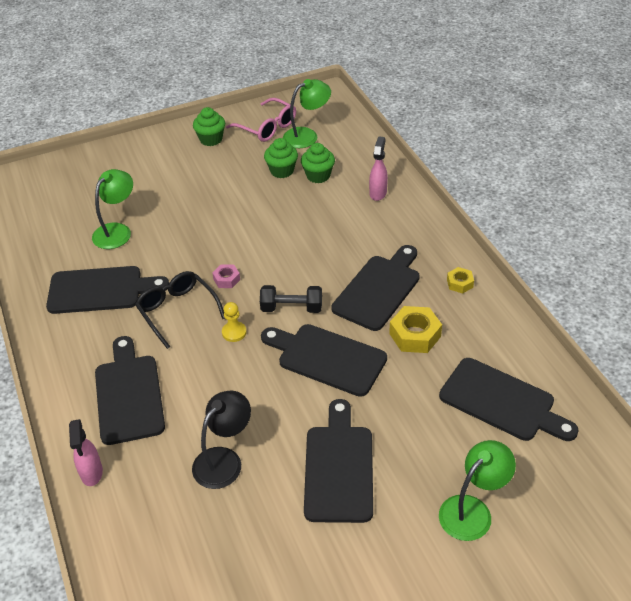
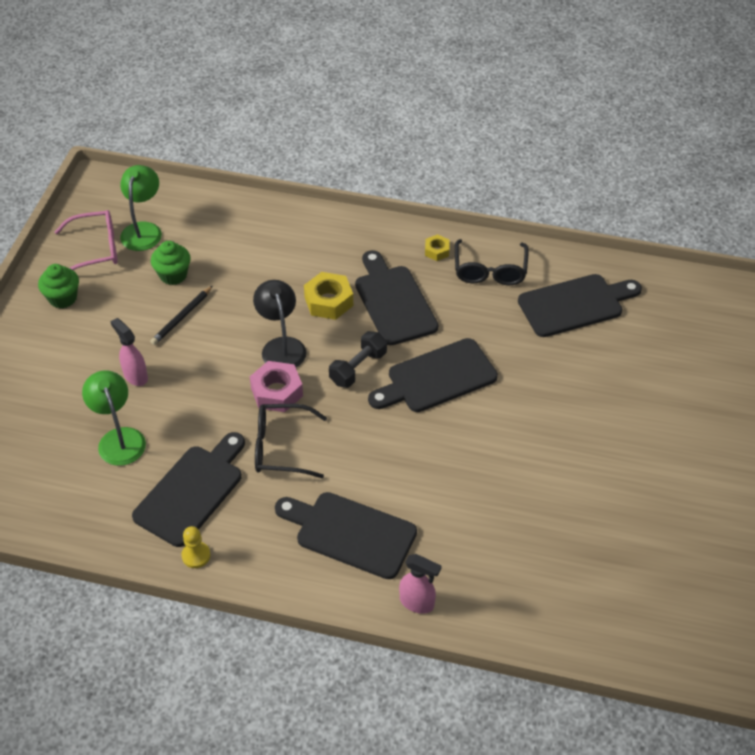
camera: 55 degrees left, 5 degrees up
black lamp [192,390,251,489] -> black lamp moved to [253,280,306,367]
pink nut [212,264,240,288] -> pink nut [250,361,303,412], size x1.76
yellow pawn [222,302,247,342] -> yellow pawn moved to [181,526,210,568]
green cupcake [301,143,335,183] -> none
black cutting board [304,399,373,523] -> none
pink spray bottle [369,136,388,201] -> pink spray bottle moved to [110,318,148,386]
yellow nut [389,306,442,353] -> yellow nut moved to [304,272,353,320]
green lamp [439,440,516,541] -> none
none -> black pencil [150,286,213,345]
none -> black glasses [455,239,529,285]

